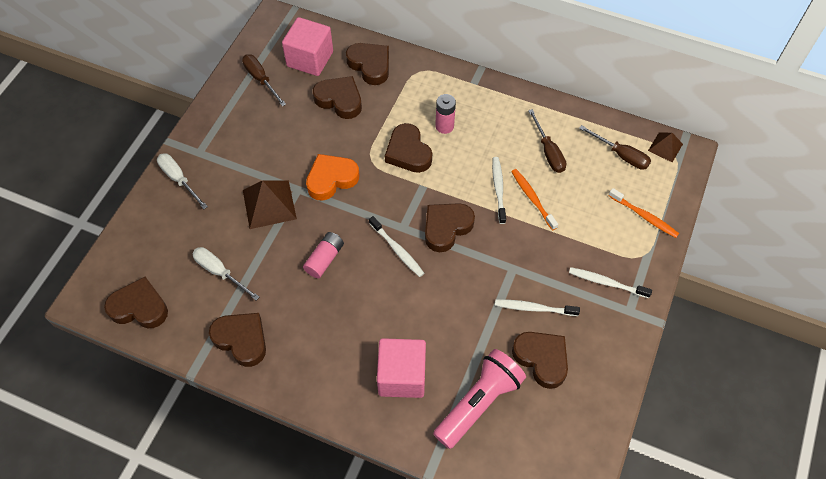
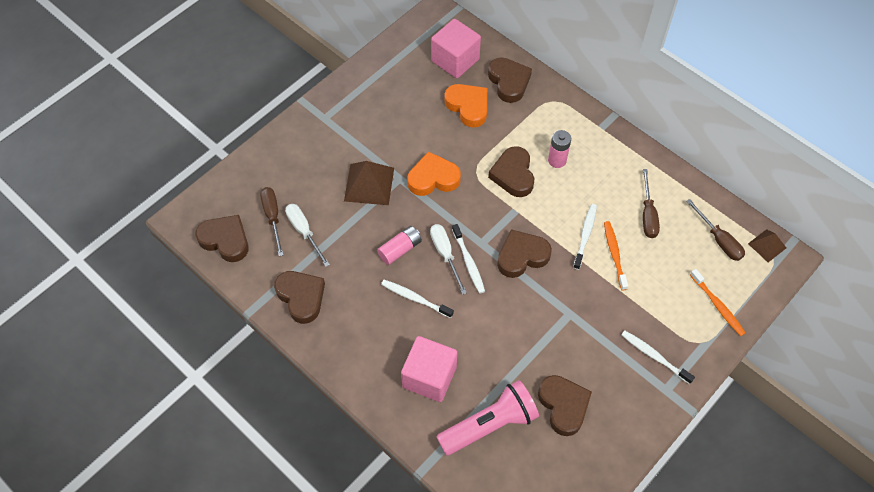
camera: 20 degrees right, 0 degrees up
white screwdriver [157,153,208,209] -> white screwdriver moved to [430,224,467,295]
brown screwdriver [242,54,286,107] -> brown screwdriver moved to [260,187,283,256]
brown heart [313,76,362,119] -> orange heart [444,84,487,128]
white toothbrush [495,299,580,316] -> white toothbrush moved to [381,280,454,318]

